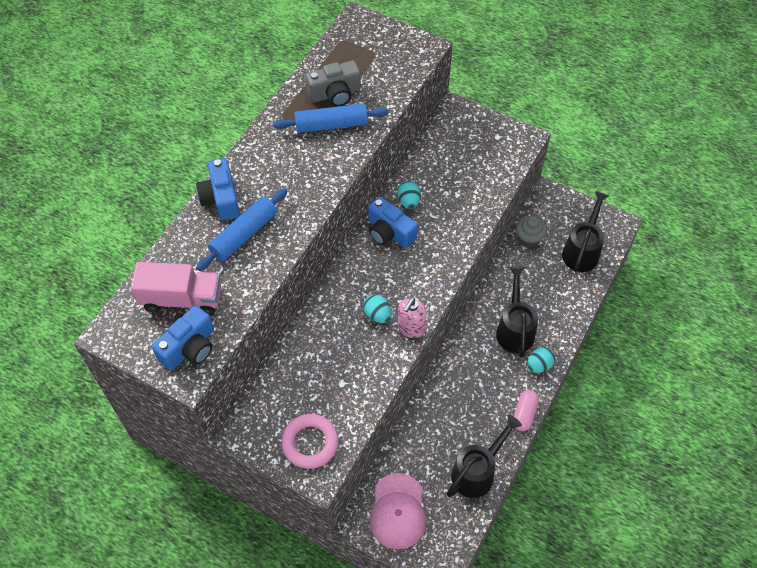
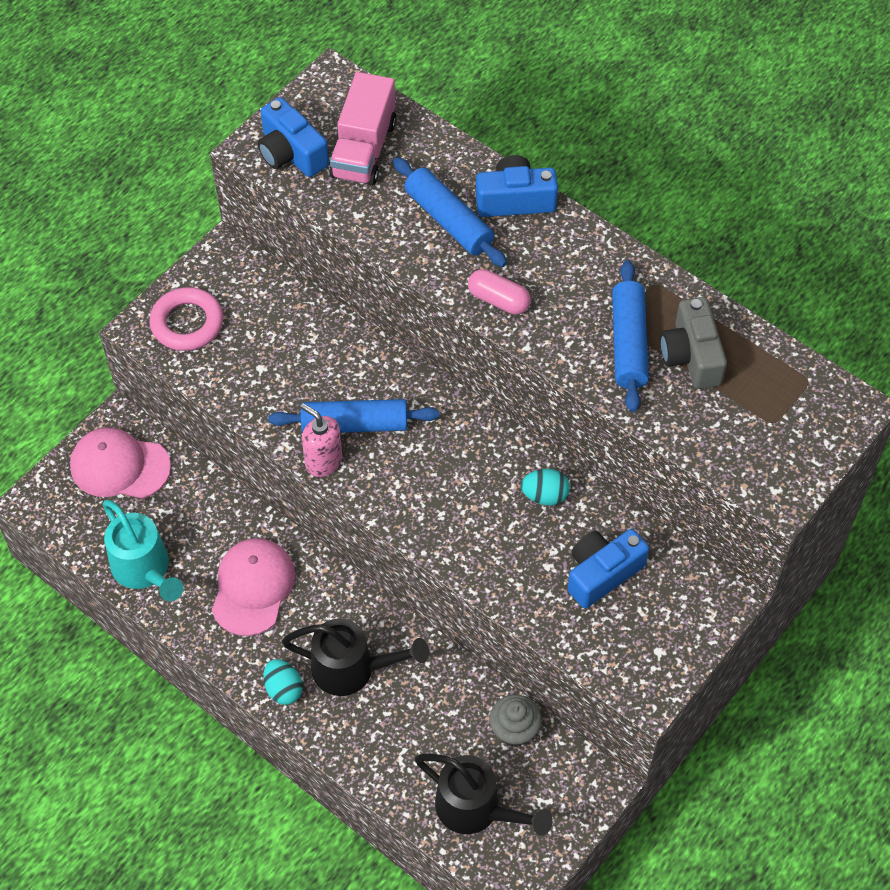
camera: 100 degrees right, 0 degrees up
turquoise egg [363,294,392,323] -> blue rolling pin [269,399,439,433]
blue camera [368,196,418,248] -> blue camera moved to [567,529,649,608]
black watering can [447,415,522,498] -> turquoise watering can [103,500,183,601]
pink capsule [514,390,539,431] -> pink capsule moved to [468,269,531,315]
none -> pink cap [212,538,295,636]

